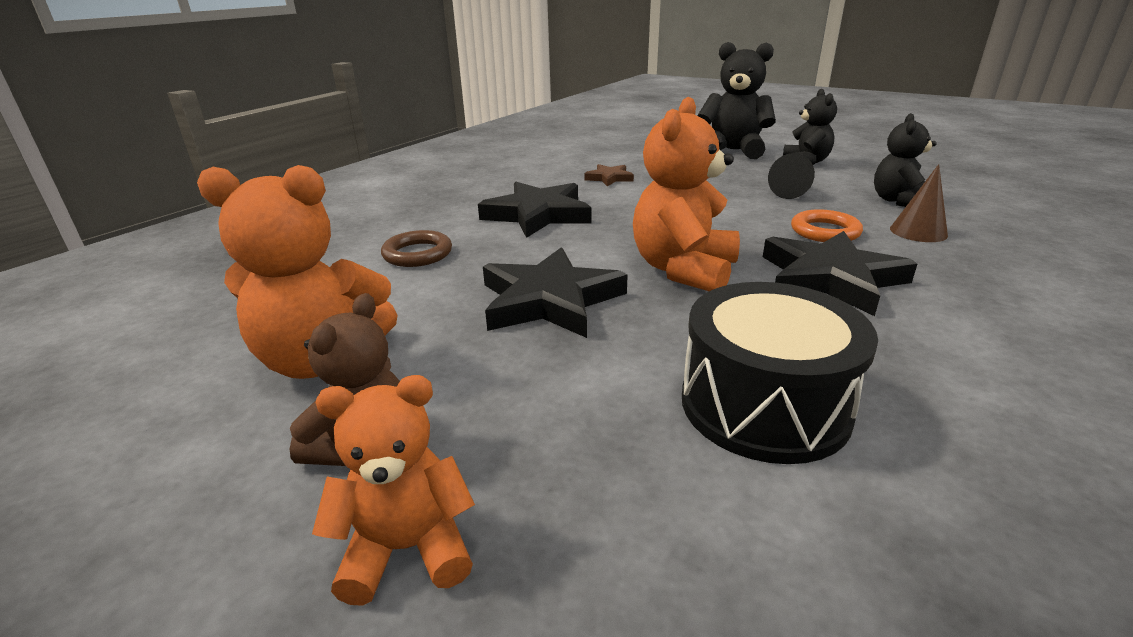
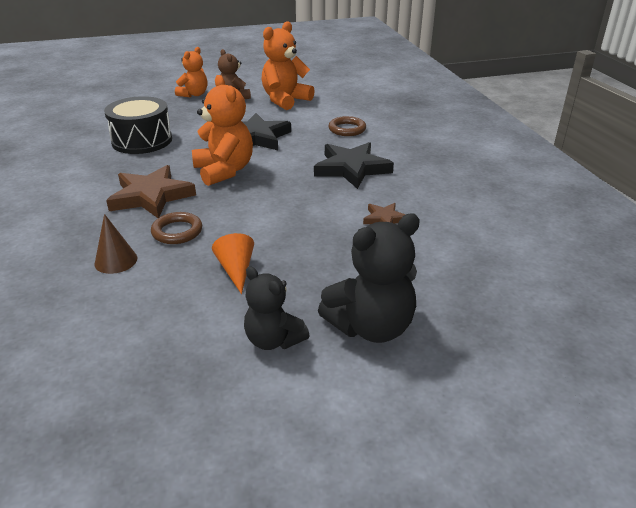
camera: 130 degrees right, 5 degrees up
black star [763,231,917,316] -> brown star [106,165,196,218]
black cone [768,153,815,199] -> orange cone [212,233,254,294]
orange ring [791,209,863,242] -> brown ring [151,212,202,244]
black teddy bear [874,113,937,207] -> none

